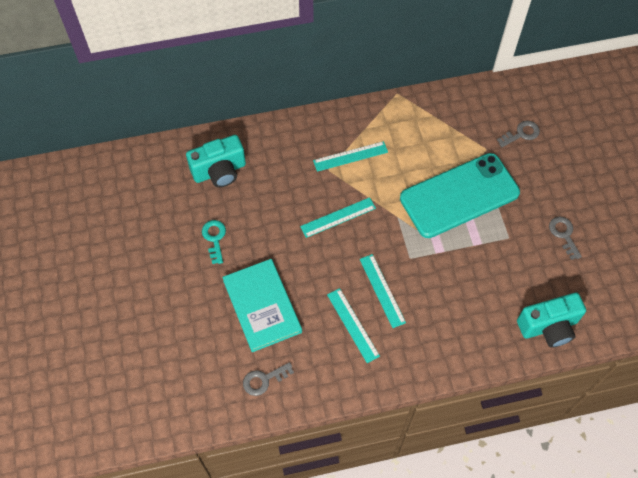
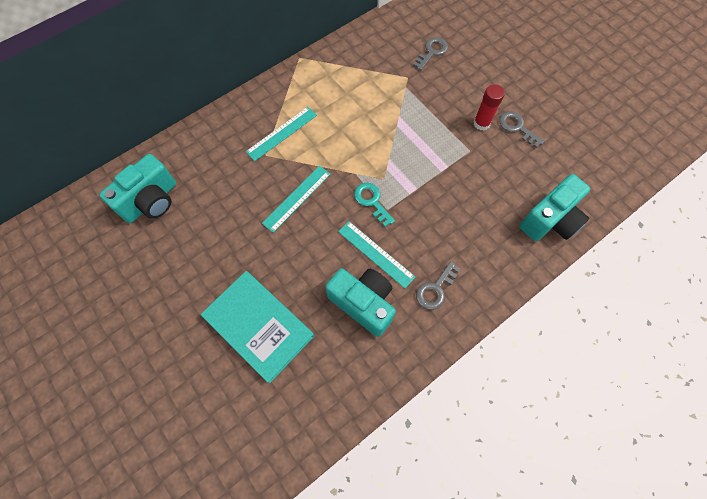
camera: 25 degrees left, 5 degrees up
turquoise key [202,220,226,264] -> turquoise key moved to [354,183,395,227]
grey key [243,362,294,396] -> grey key moved to [416,261,460,310]
turquoise ruler [327,288,380,363] -> turquoise camera [325,269,396,337]
turquoise phone [400,153,520,238] -> none
none -> red glue stick [474,84,505,131]

